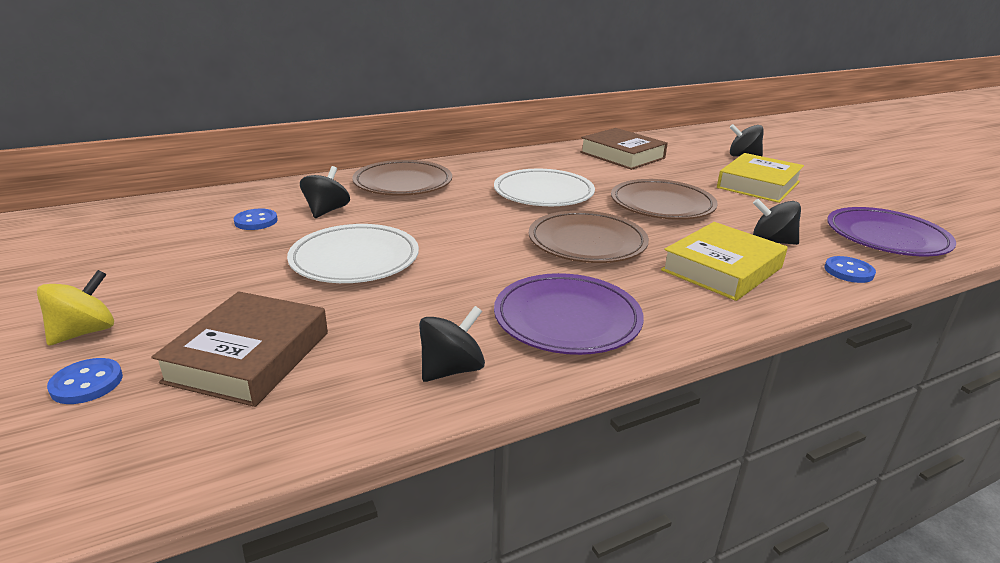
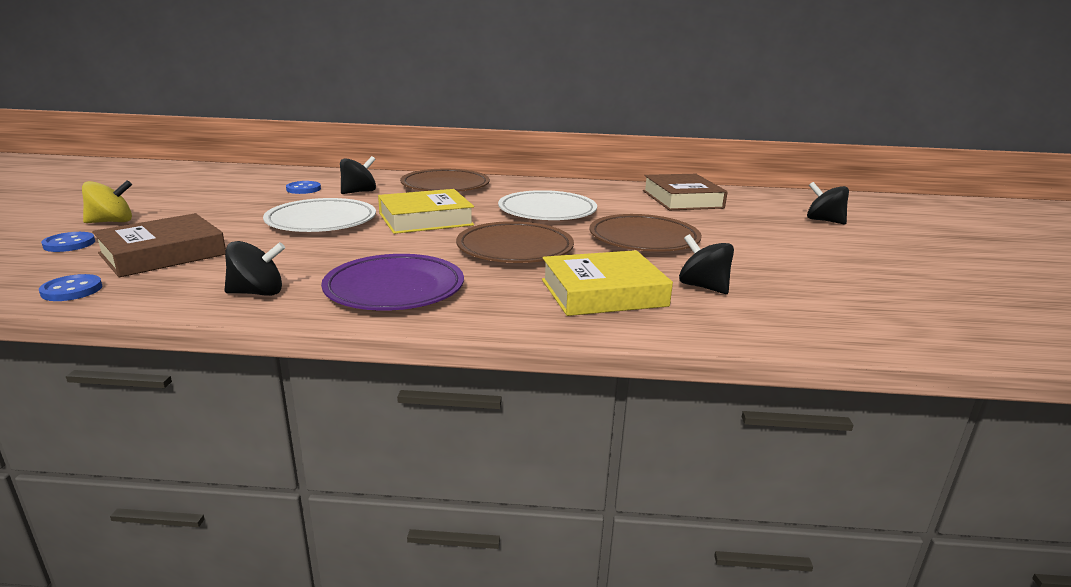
camera: 30 degrees right, 5 degrees down
yellow book [717,153,804,203] -> yellow book moved to [378,189,474,234]
blue button [824,256,876,283] -> blue button moved to [39,274,102,301]
purple plate [827,207,956,256] -> none

